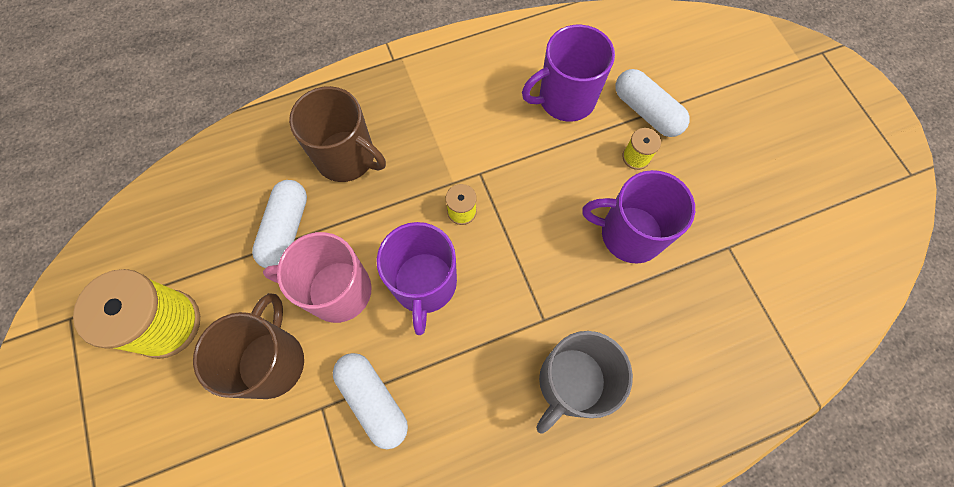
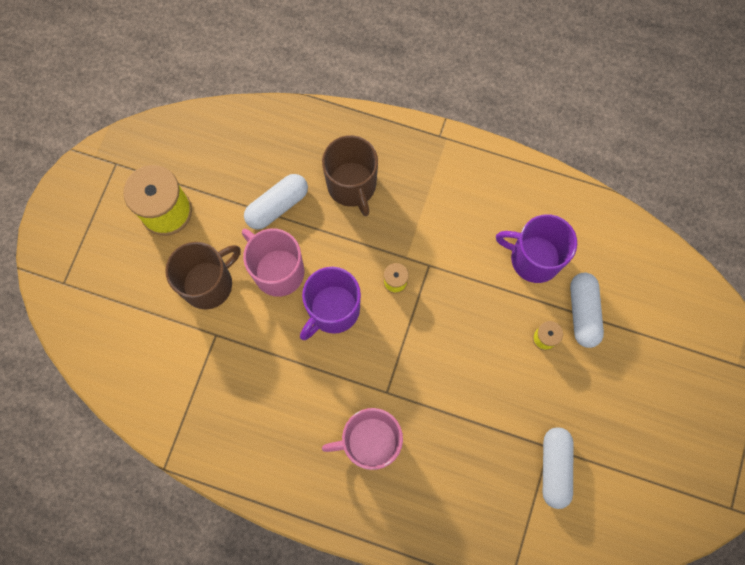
camera: 40 degrees right, 5 degrees up
white capsule [333,353,408,449] -> white capsule moved to [543,427,574,509]
grey mug [537,331,633,434] -> pink mug [322,408,403,470]
purple mug [582,170,695,264] -> none

